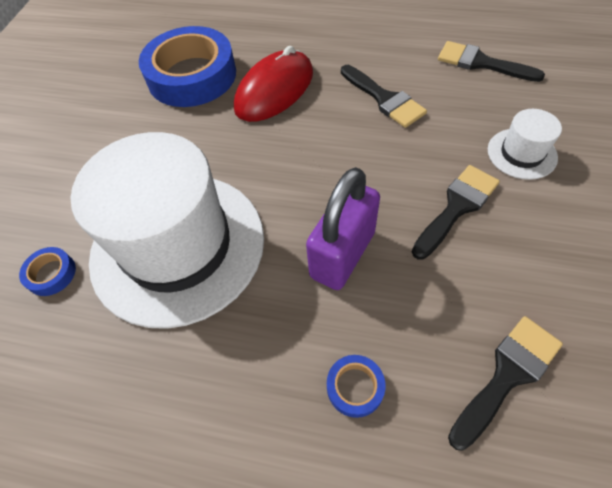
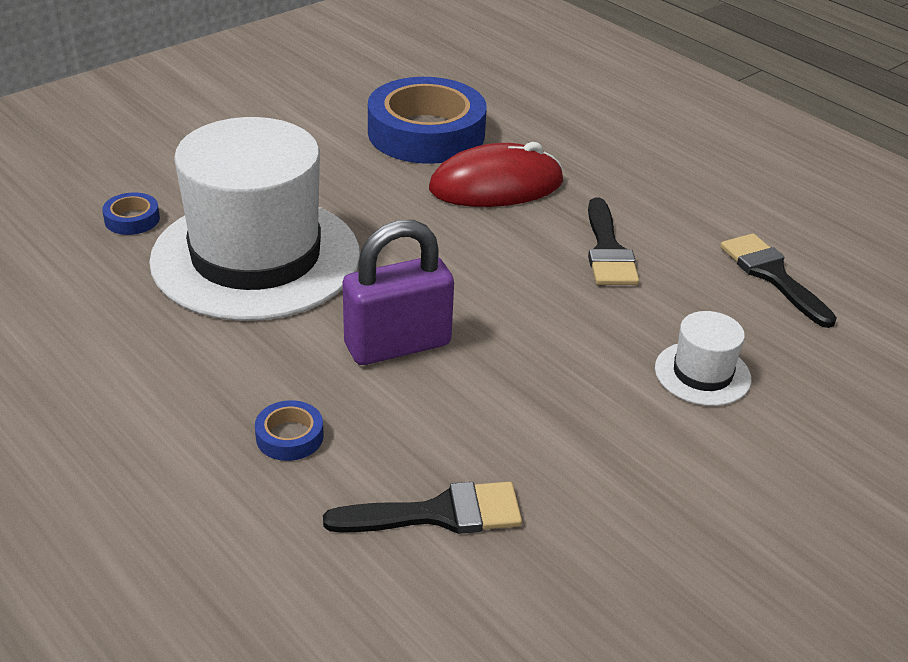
camera: 30 degrees right, 20 degrees down
black brush [412,165,500,259] -> none

